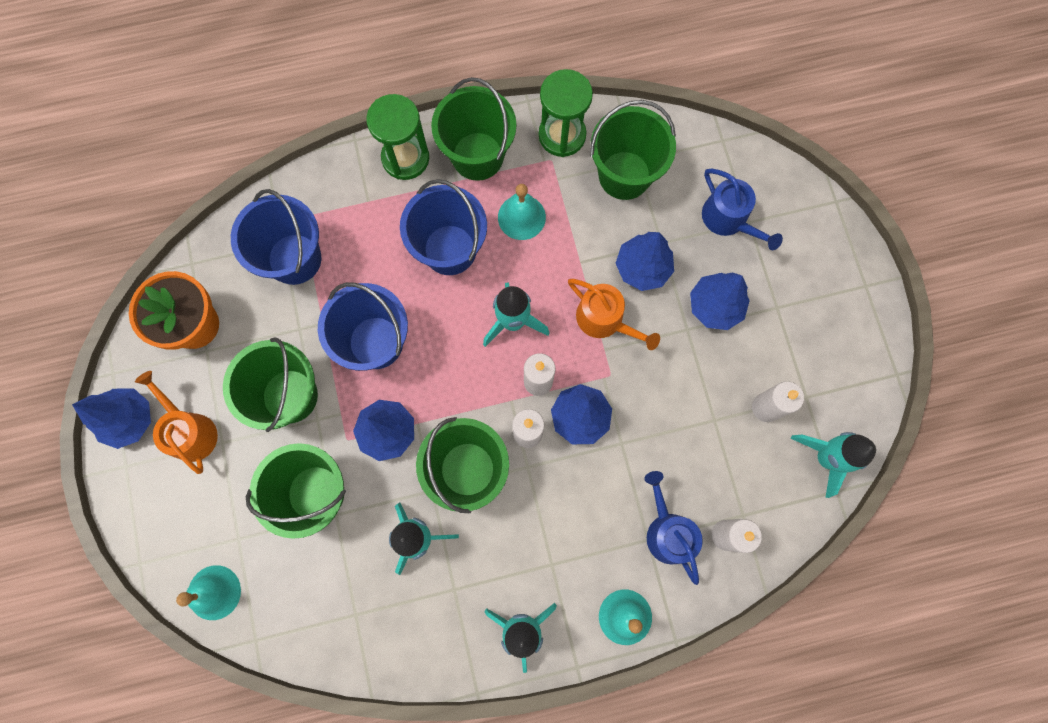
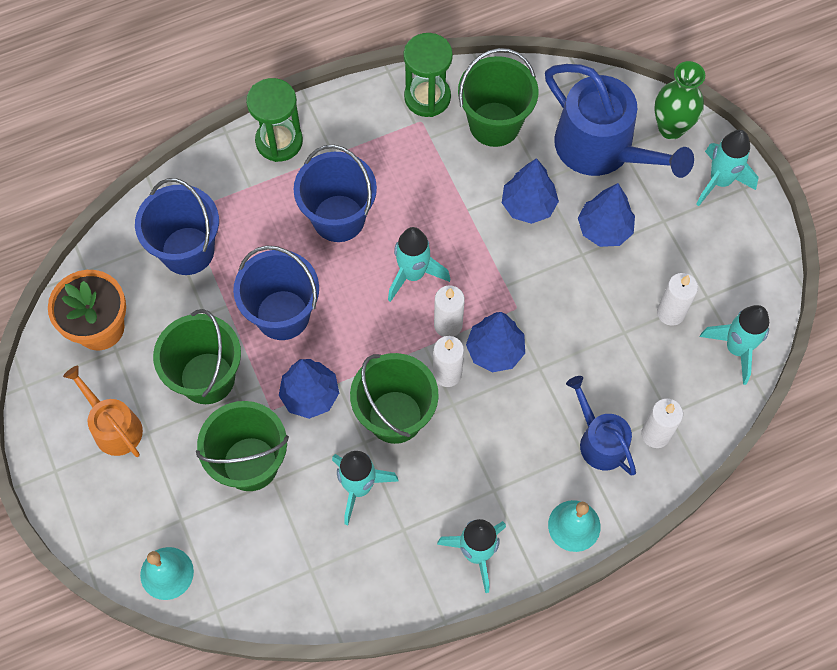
camera: 10 degrees left, 10 degrees down
blue tree [72,388,151,449] -> none
green bucket [431,77,516,181] -> none
turquoise bell [498,184,546,240] -> none
orange watering can [568,279,660,350] -> none
blue watering can [702,169,783,250] -> blue watering can [545,64,694,178], size x1.76
none -> green vase [654,61,705,140]
none -> turquoise rocket [696,130,758,206]

